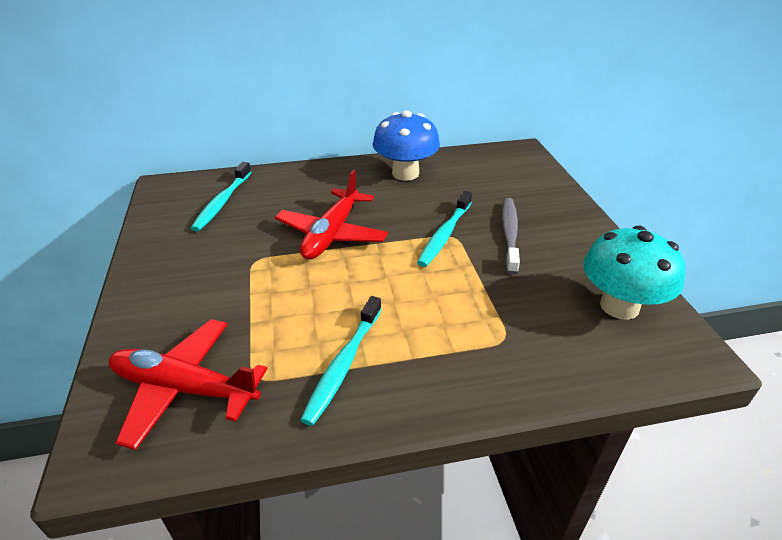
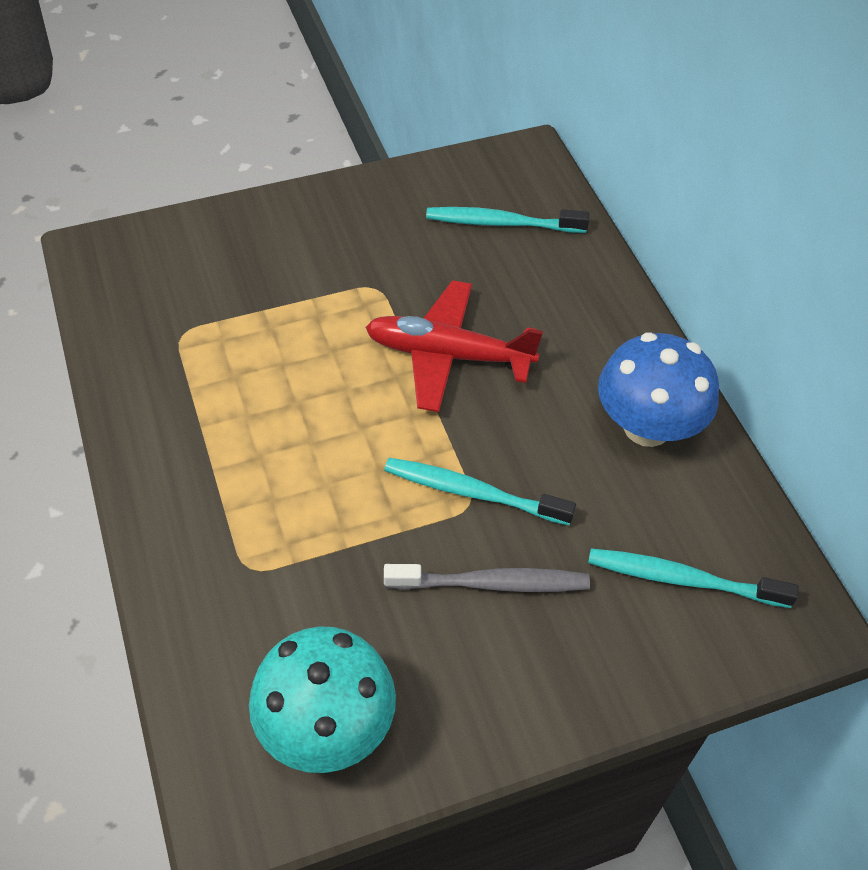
camera: 80 degrees right, 15 degrees up
red plane [109,319,267,450] -> none
turquoise toothbrush [301,296,382,426] -> turquoise toothbrush moved to [588,549,798,608]

